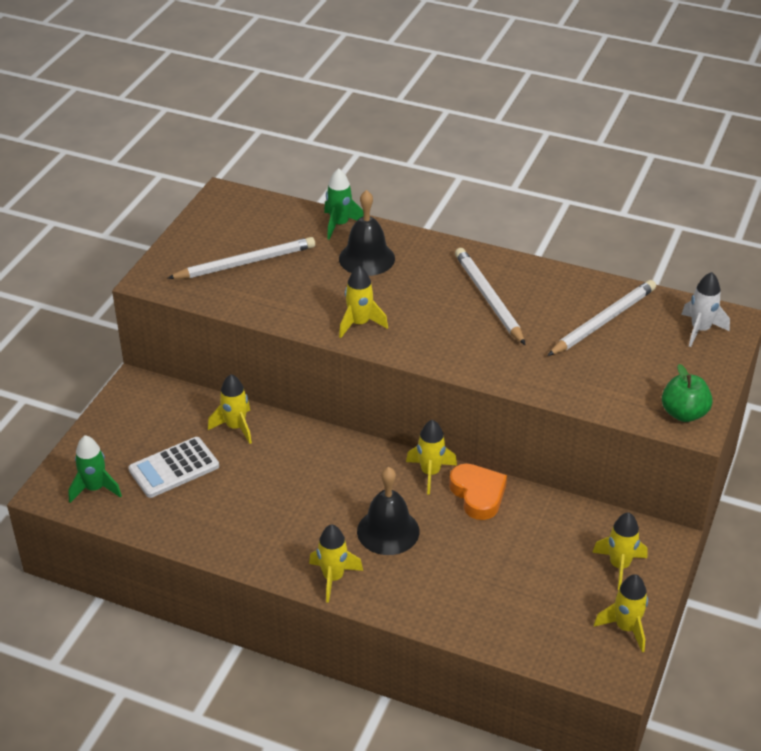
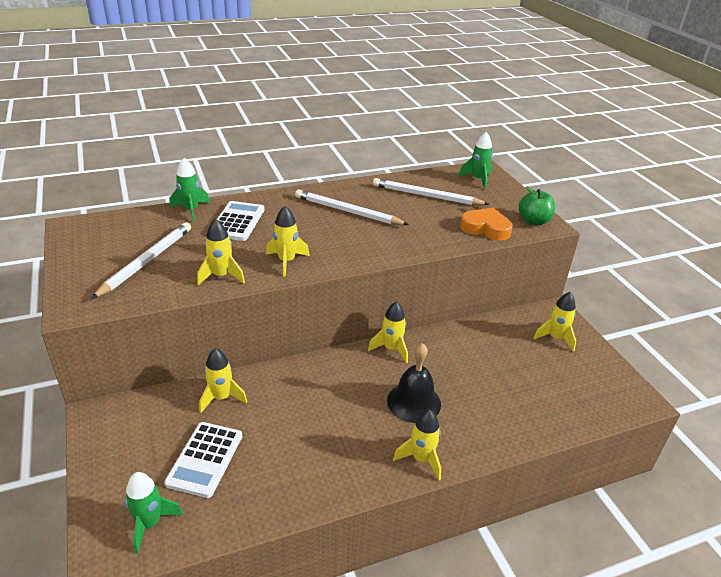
camera: 45 degrees left, 5 degrees down
black bell [339,190,395,276] -> white calculator [217,201,264,241]
orange heart [449,464,507,520] -> orange heart moved to [460,208,513,241]
white pencil [547,280,656,356] -> white pencil turned 75 degrees counterclockwise [373,178,489,205]
yellow rocket [594,574,648,652] -> yellow rocket moved to [197,219,245,285]
white rocket [681,272,730,347] -> green rocket [458,132,493,189]

